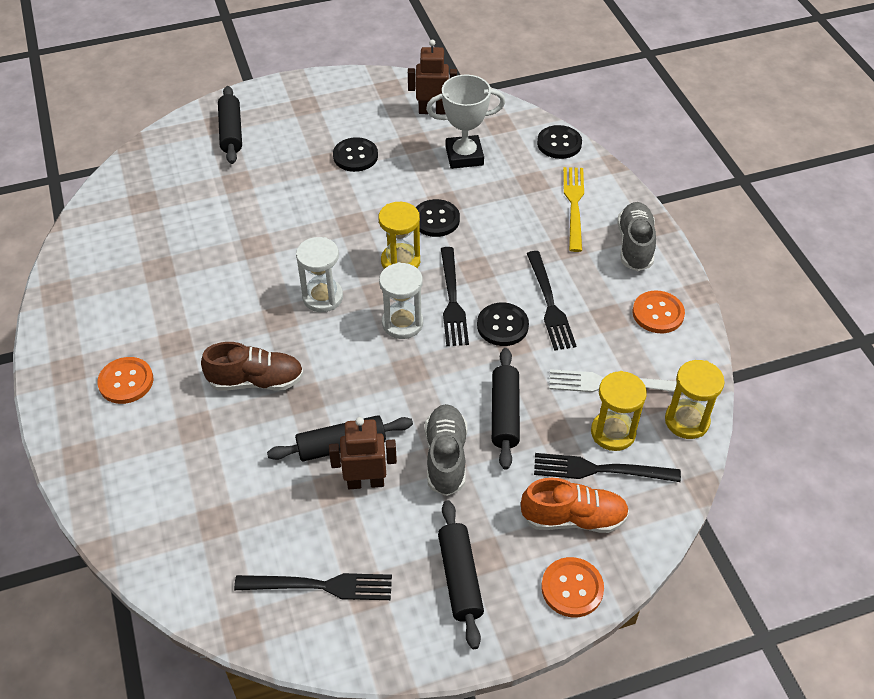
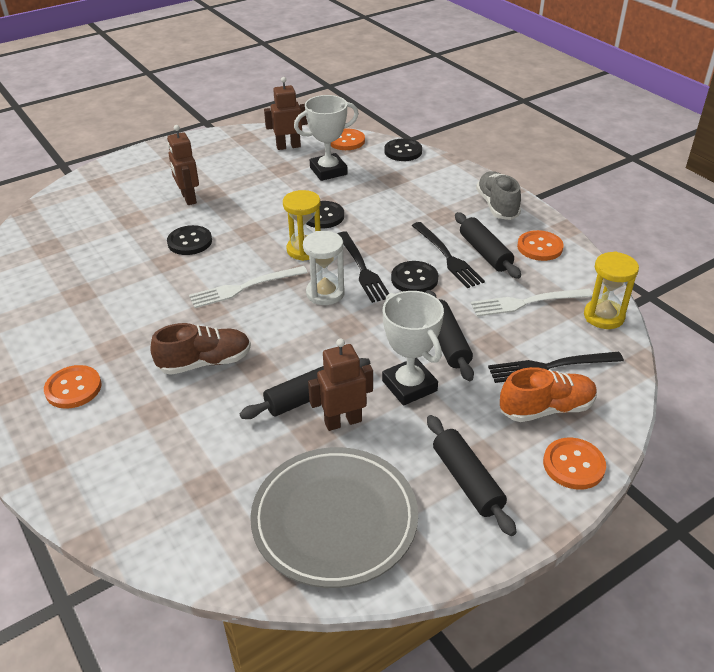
camera: 15 degrees left, 10 degrees down
black rolling pin [218,86,242,164] -> black rolling pin moved to [455,212,521,279]
black fork [234,573,392,600] -> grey plate [250,447,418,588]
white hourglass [296,237,343,312] -> white fork [189,266,308,308]
black button [333,137,378,172] -> black button moved to [167,225,212,255]
grey shoe [425,404,467,496] -> white trophy [382,291,444,406]
yellow fork [563,167,584,252] -> none
yellow hourglass [591,371,647,451] -> none
none -> brown robot [167,125,199,205]
none -> orange button [331,129,365,150]

